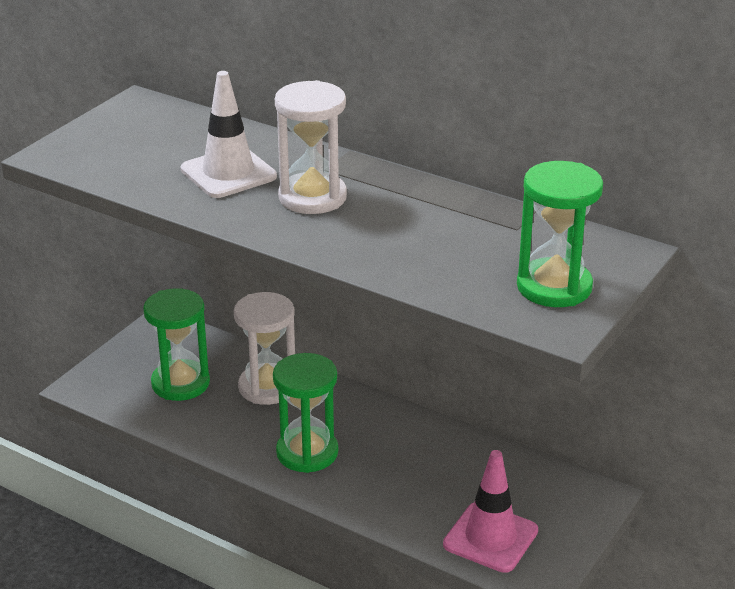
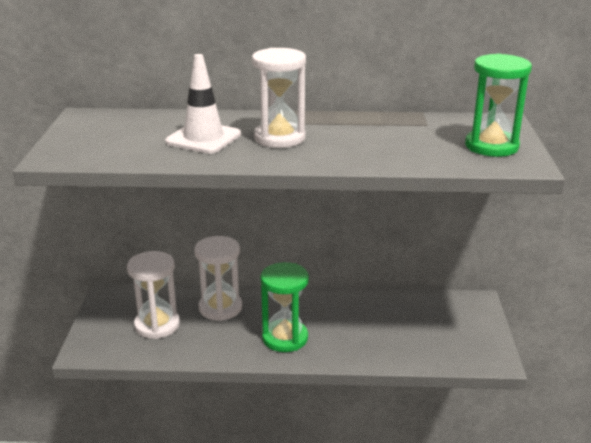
camera: 30 degrees left, 5 degrees down
green hourglass [143,288,210,401] -> white hourglass [127,251,180,339]
pink traffic cone [443,450,538,573] -> none

